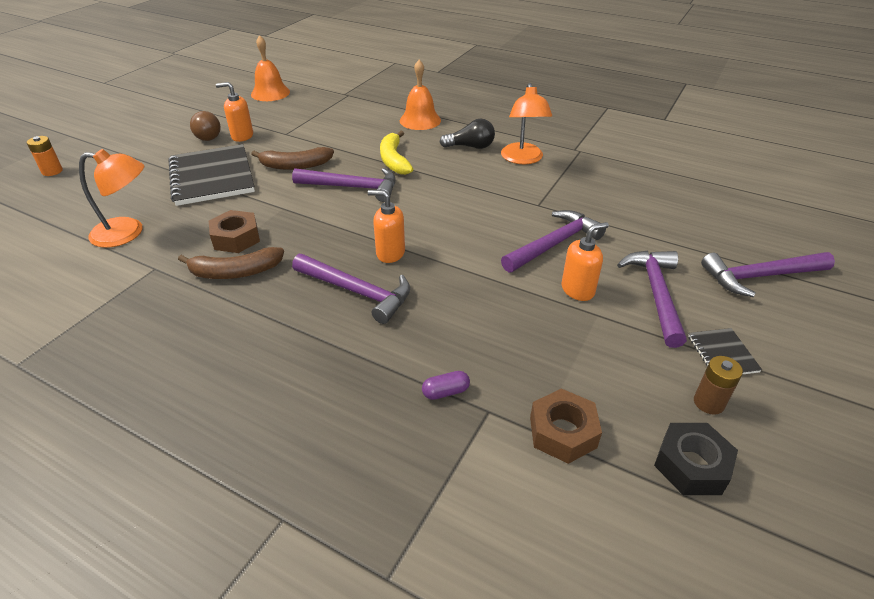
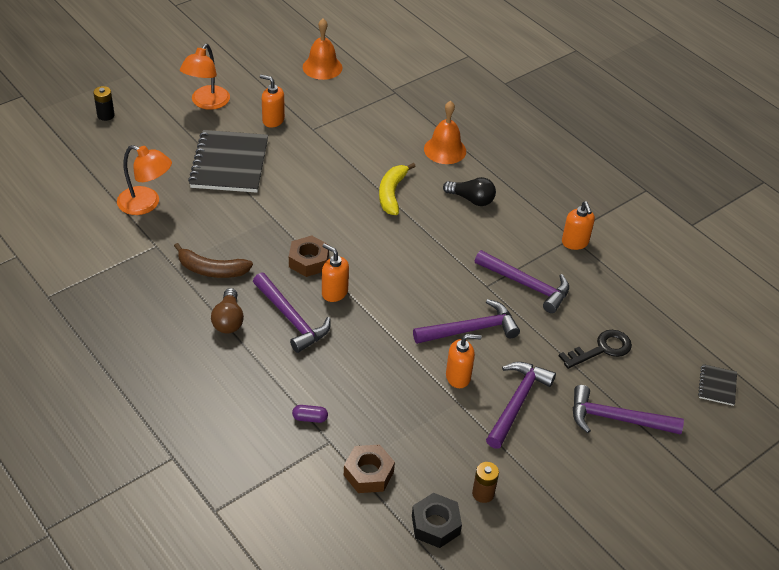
camera: 20 degrees right, 5 degrees up
orange battery [27,136,63,176] -> black battery [93,86,115,121]
brown light bulb [190,111,221,141] -> brown light bulb moved to [211,288,244,334]
brown nut [209,210,260,253] -> brown nut moved to [289,236,329,277]
brown banana [251,147,334,170] -> none
purple hammer [292,168,396,202] -> purple hammer moved to [475,250,569,313]
orange lamp [501,83,552,164] -> orange lamp moved to [180,44,230,110]
black notebook [688,328,762,375] -> black notebook moved to [698,364,737,406]
none -> black key [559,330,632,369]
none -> orange soap dispenser [562,201,595,250]

